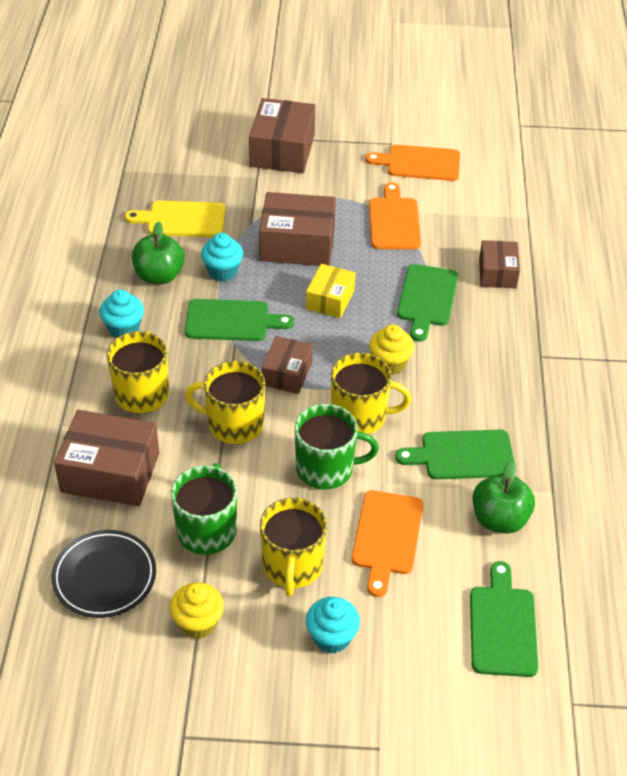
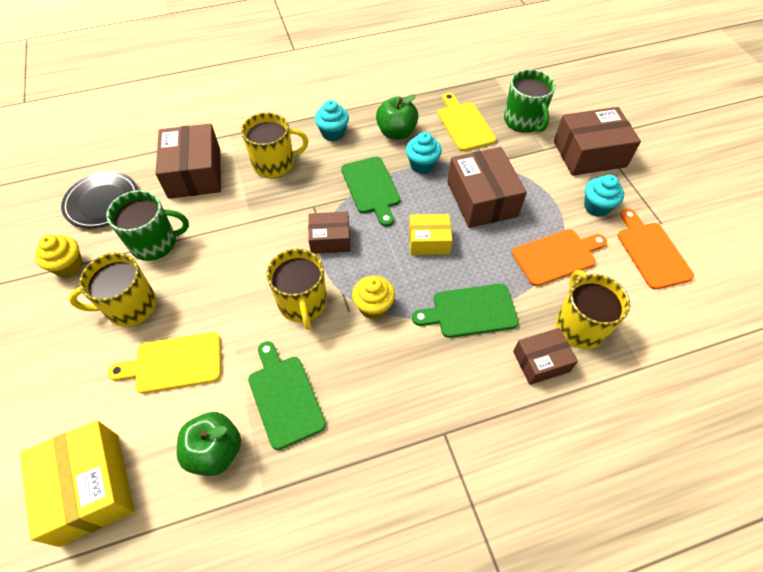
camera: 70 degrees right, 10 degrees up
yellow mug [185,361,265,445] -> yellow mug moved to [556,270,630,349]
green mug [294,404,379,490] -> green mug moved to [504,69,556,133]
turquoise cupcake [306,597,360,654] -> turquoise cupcake moved to [584,175,624,217]
orange cutting board [352,490,423,597] -> yellow cutting board [108,332,221,393]
green cutting board [470,561,539,677] -> yellow box [20,421,135,547]

